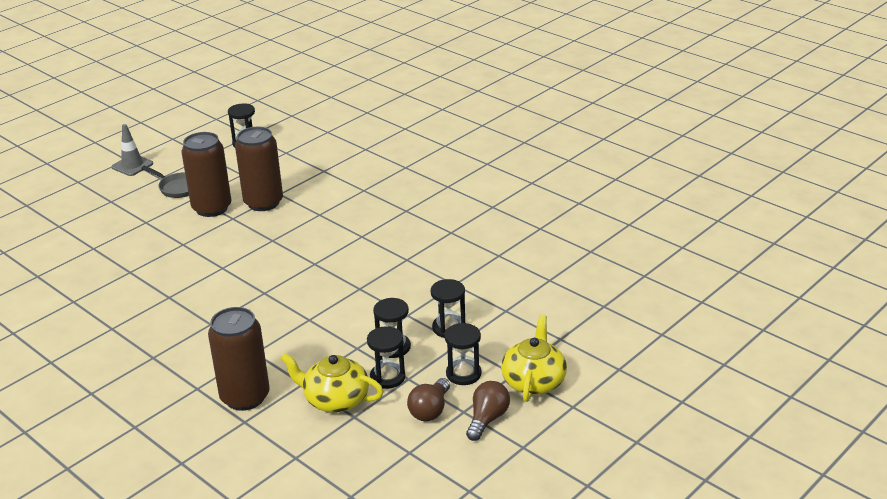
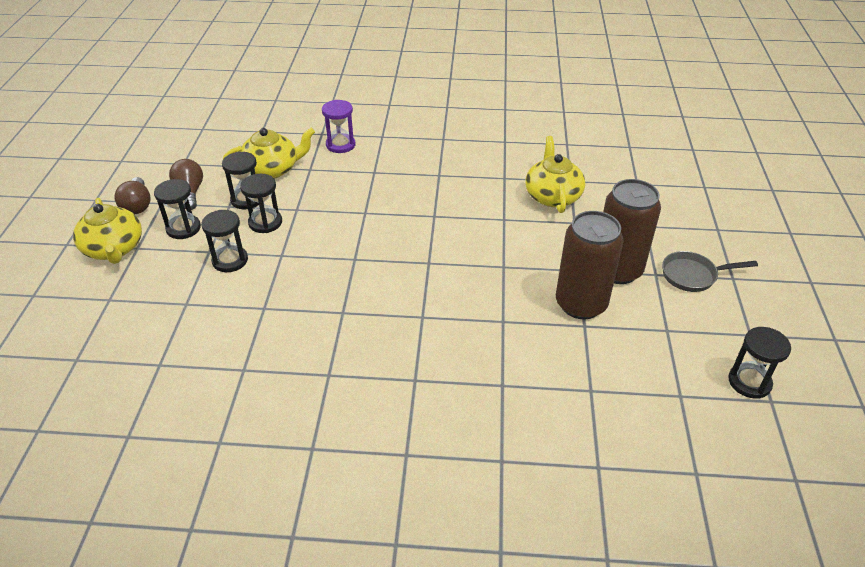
camera: 140 degrees right, 10 degrees up
grey traffic cone [111,124,153,176] -> none
brown can [208,307,270,411] -> purple hourglass [322,100,355,153]
none -> yellow teapot [525,136,585,213]

